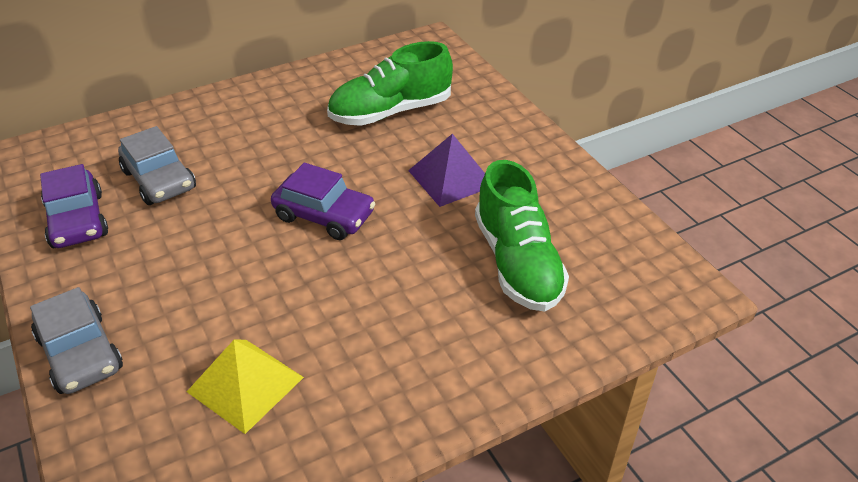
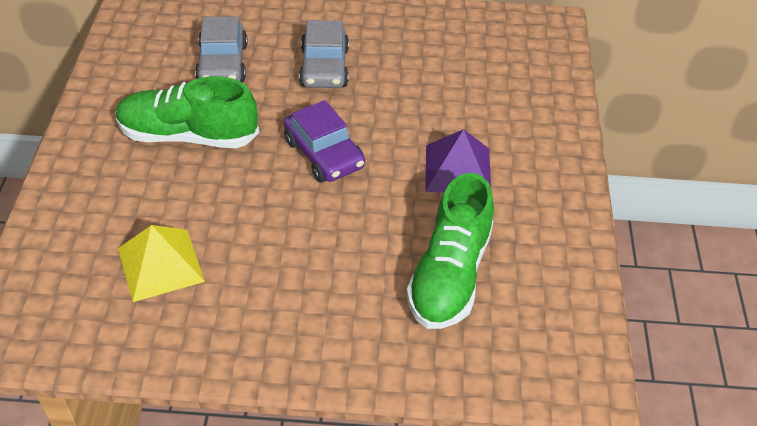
camera: 30 degrees right, 5 degrees up
grey car [30,287,123,394] -> grey car moved to [299,20,349,88]
purple car [40,164,108,248] -> none
green shoe [327,41,453,126] -> green shoe moved to [116,76,259,148]

